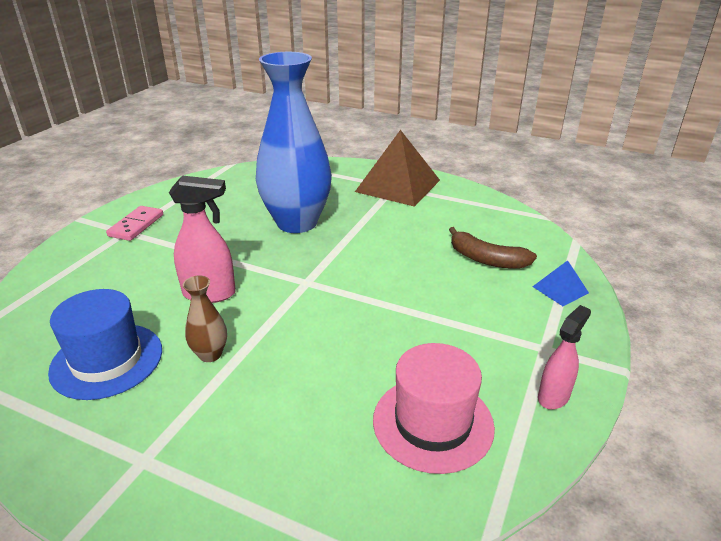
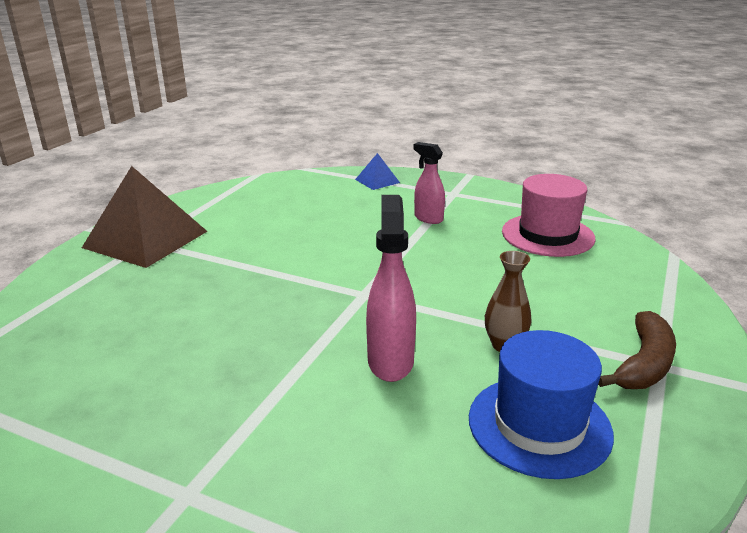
camera: 90 degrees left, 5 degrees down
pink domino [106,206,163,241] -> none
blue vase [256,52,332,233] -> none
brown banana [449,227,537,269] -> brown banana moved to [598,311,676,389]
pink spray bottle [538,305,591,409] -> pink spray bottle moved to [413,142,445,224]

